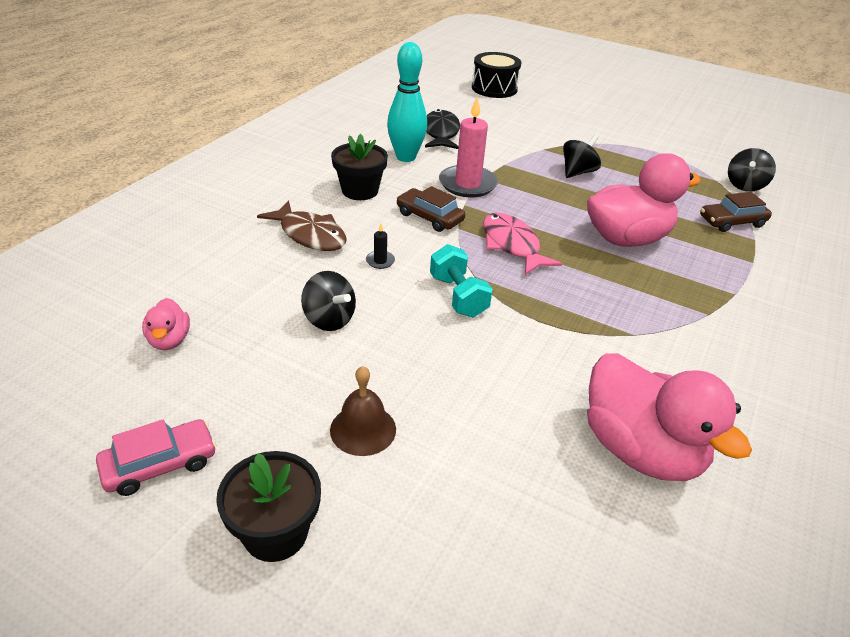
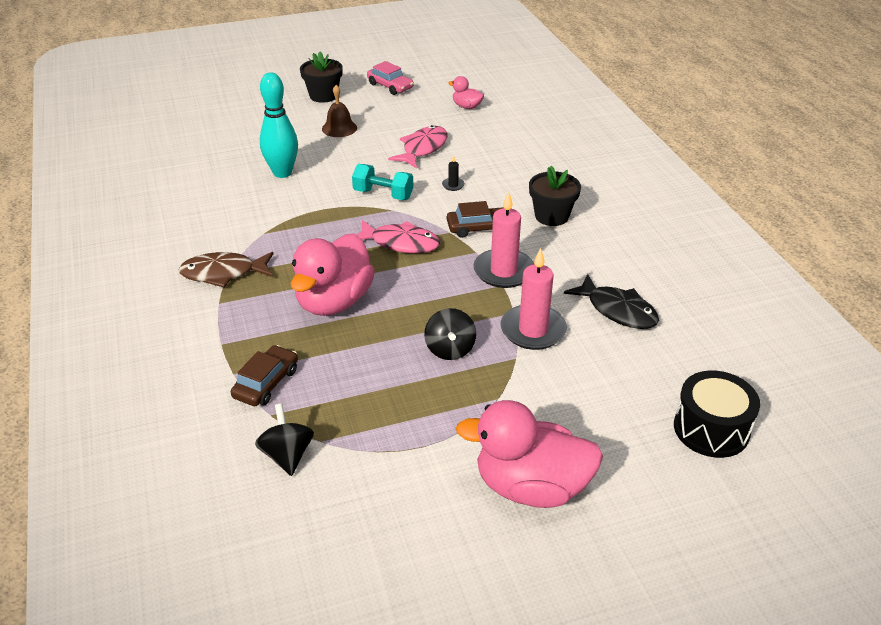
camera: 135 degrees right, 0 degrees up
pink car [96,419,216,496] -> pink car turned 60 degrees counterclockwise [367,61,414,95]
brown fish [257,200,347,251] -> brown fish moved to [178,252,273,288]
black spinning top [301,271,356,331] -> pink fish [388,125,448,168]
turquoise bowling pin [387,42,427,162] -> turquoise bowling pin moved to [260,72,298,178]
pink duck [587,353,752,481] -> pink duck moved to [456,400,603,508]
none -> pink candle [500,248,567,350]

